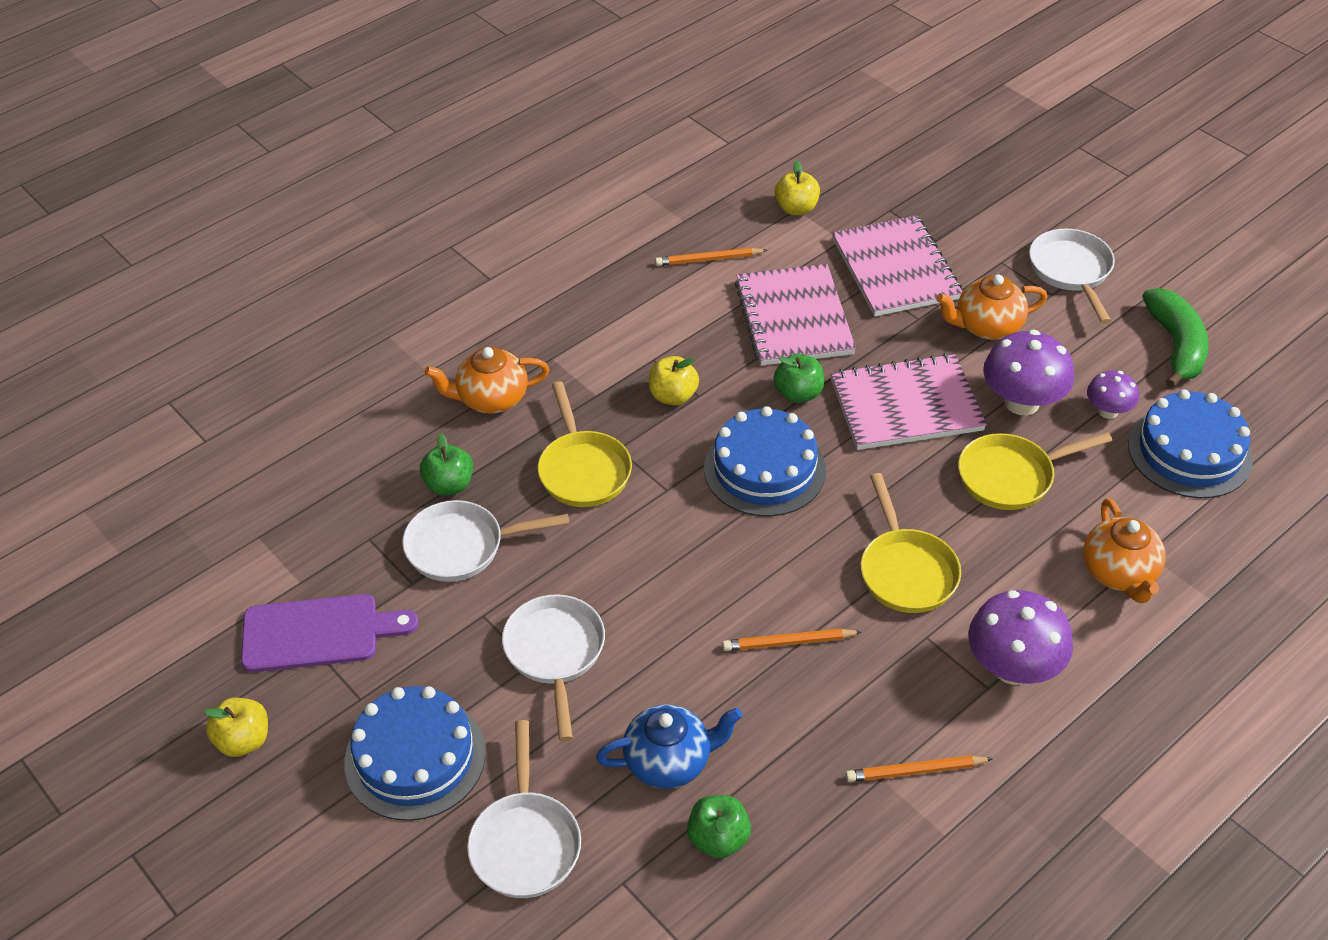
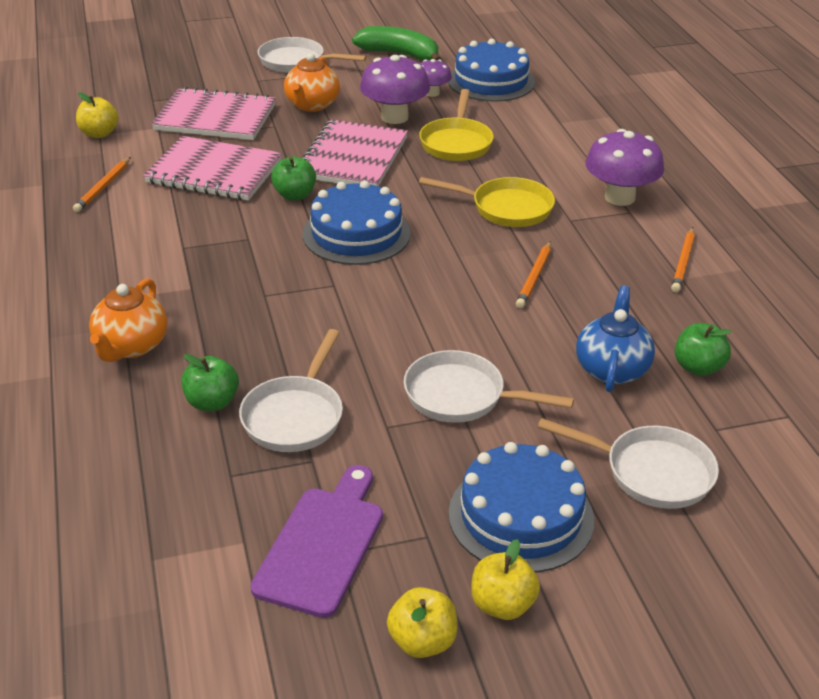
camera: 65 degrees left, 10 degrees down
yellow pan [538,381,632,507] -> none
yellow apple [649,356,699,405] -> yellow apple moved to [471,539,540,620]
orange teapot [1083,498,1166,603] -> none

